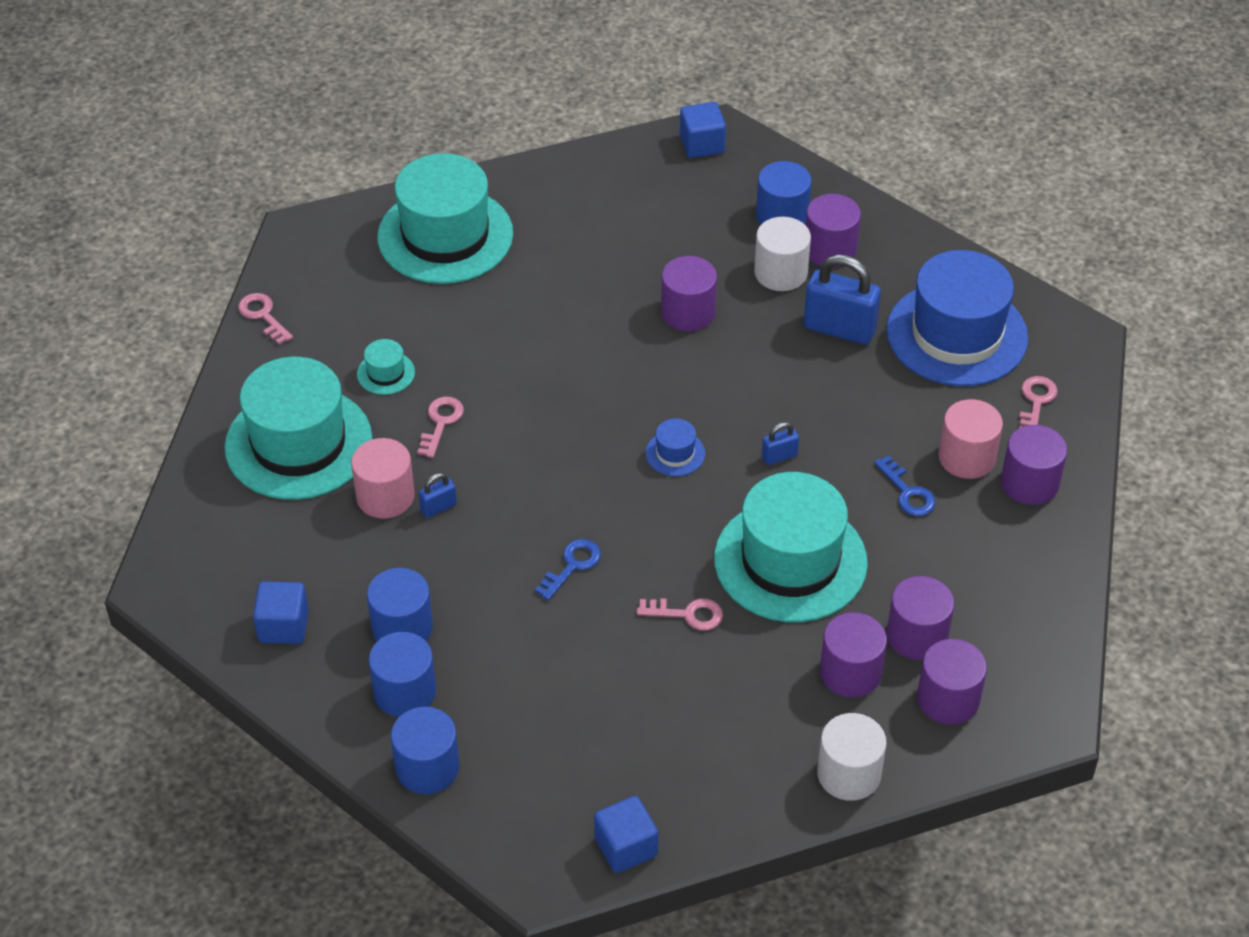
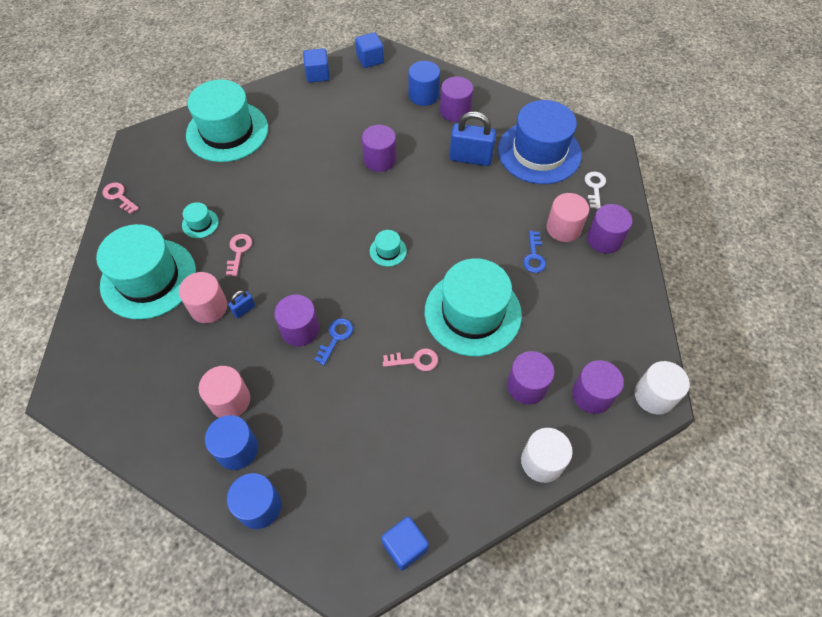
camera: 10 degrees left, 10 degrees up
blue cube [253,581,309,644] -> blue cube moved to [303,48,330,83]
blue cylinder [367,568,433,641] -> pink cylinder [199,366,250,418]
blue hat [645,419,705,476] -> turquoise hat [370,230,407,267]
white cylinder [754,217,811,291] -> white cylinder moved to [635,361,690,415]
blue padlock [762,422,799,465] -> none
blue key [874,456,936,516] -> blue key turned 45 degrees clockwise [523,231,546,273]
purple cylinder [887,576,954,660] -> purple cylinder moved to [274,295,319,346]
pink key [1019,376,1058,428] -> white key [585,172,606,209]

